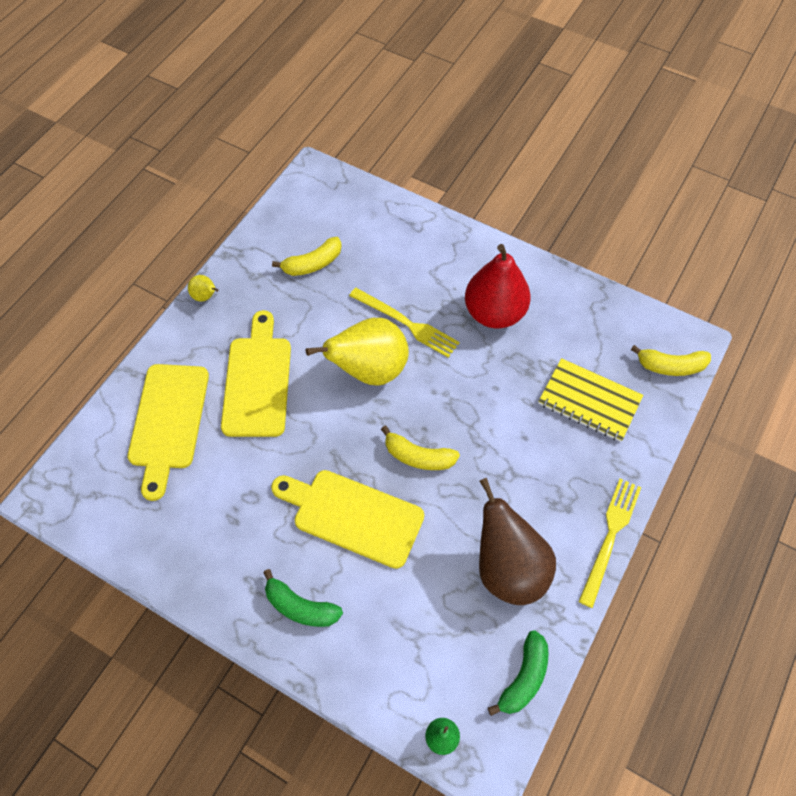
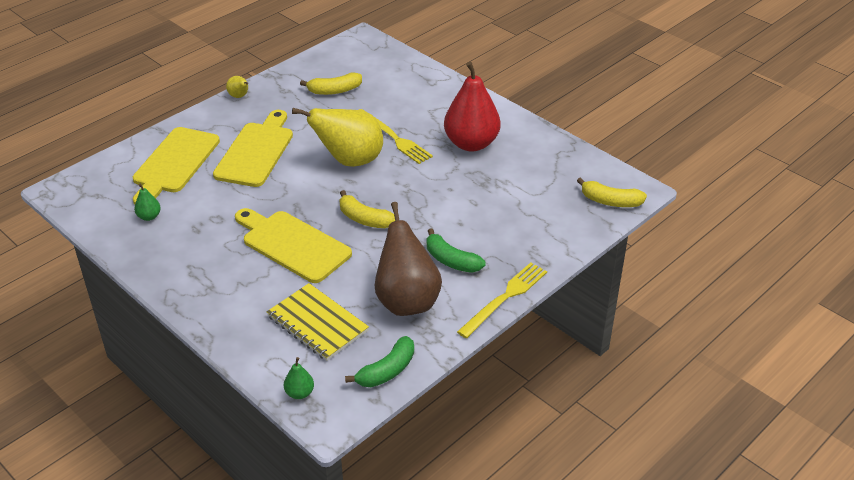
camera: 15 degrees right, 20 degrees down
green banana [263,569,343,627] -> green banana moved to [427,228,486,273]
yellow notebook [538,358,643,442] -> yellow notebook moved to [267,283,369,361]
none -> green pear [134,184,161,221]

